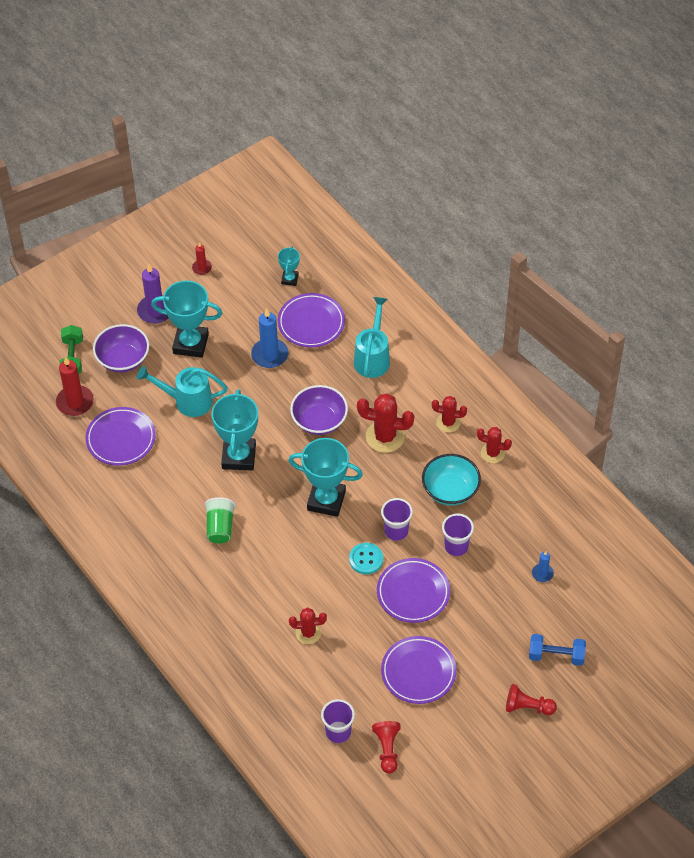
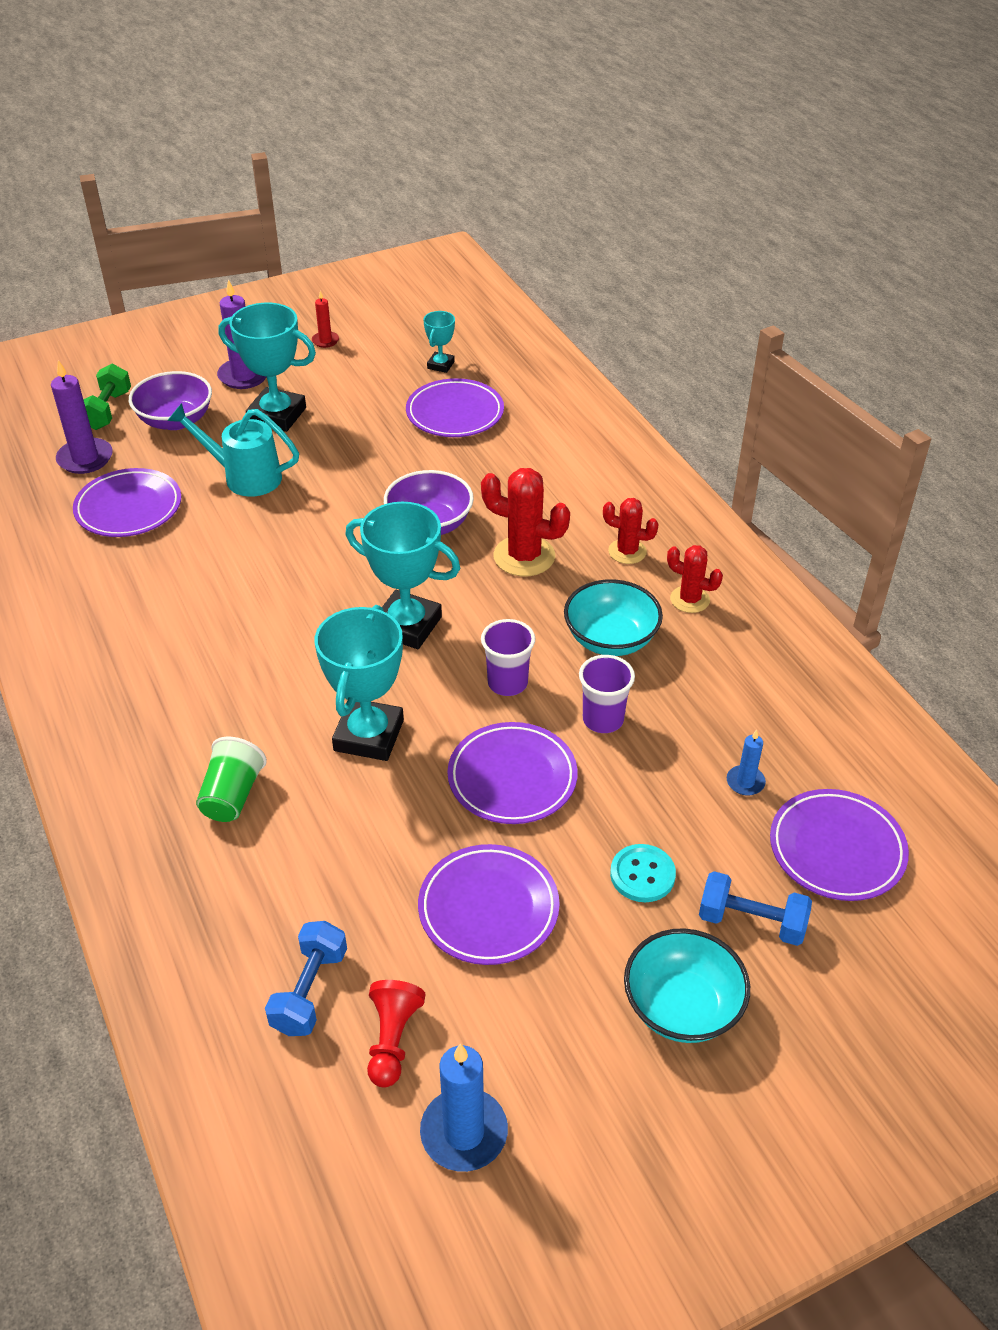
camera: 10 degrees right, 10 degrees down
red candle [56,357,94,416] -> purple candle [51,360,113,474]
green cup [205,497,236,543] -> green cup moved to [196,737,267,822]
turquoise trophy [211,390,258,470] -> turquoise trophy moved to [315,605,404,761]
blue candle [251,309,288,368] -> blue candle moved to [420,1044,508,1172]
red cactus [289,607,327,644] -> none
purple cup [321,699,355,743] -> blue dumbbell [265,921,347,1036]
turquoise button [349,543,383,574] -> turquoise button moved to [610,844,676,902]
turquoise watering can [354,297,390,378] -> none
red pawn [506,684,557,715] -> turquoise bowl [624,928,750,1043]
none -> purple plate [770,789,909,901]

